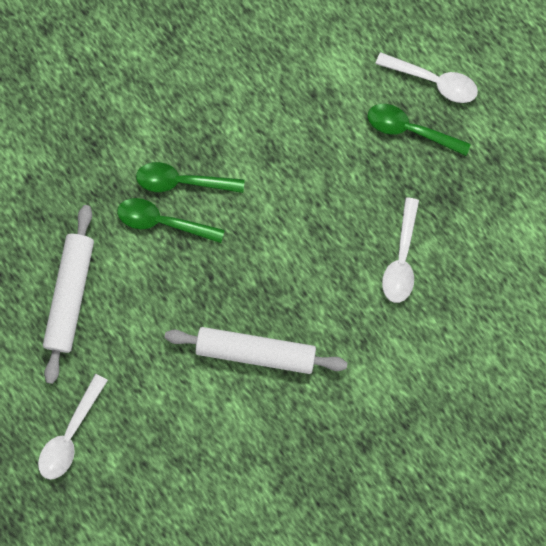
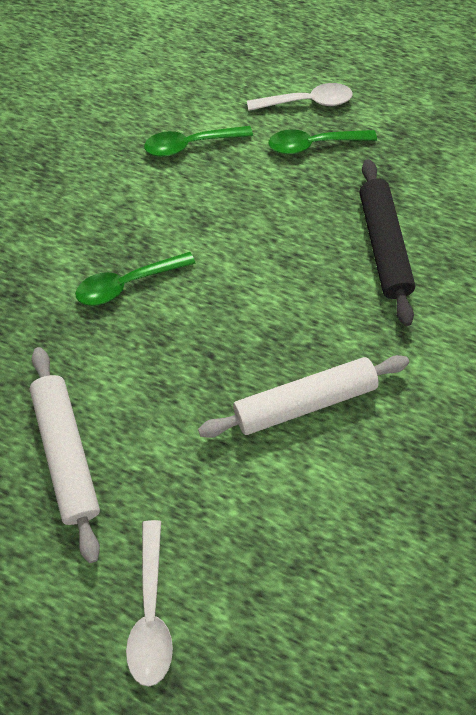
camera: 30 degrees left, 15 degrees down
green spoon [117,198,225,243] -> green spoon moved to [144,126,253,157]
white spoon [382,197,419,303] -> black rolling pin [359,159,415,326]

